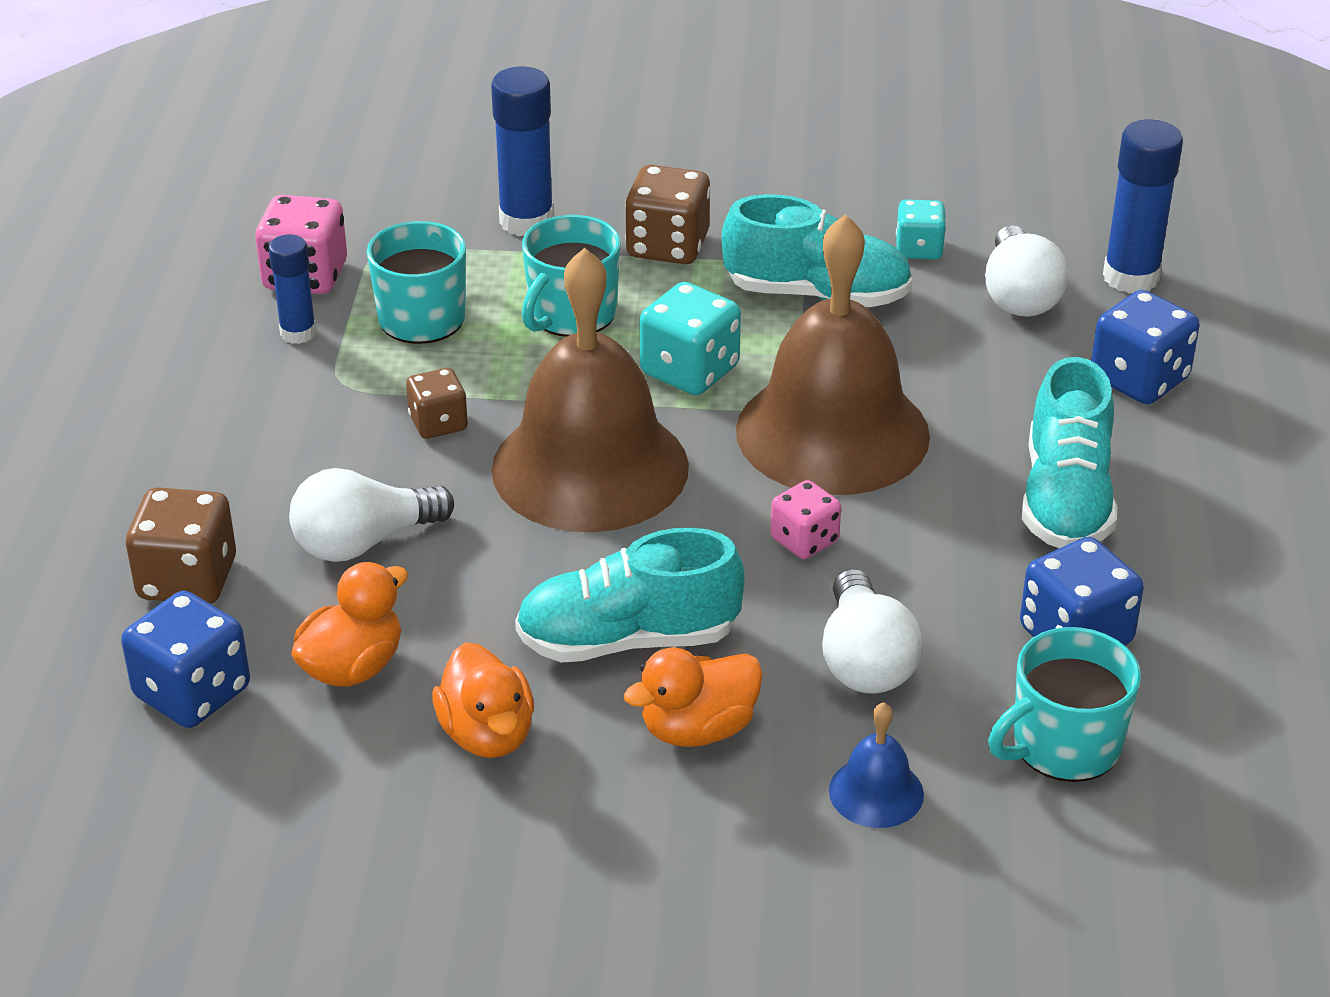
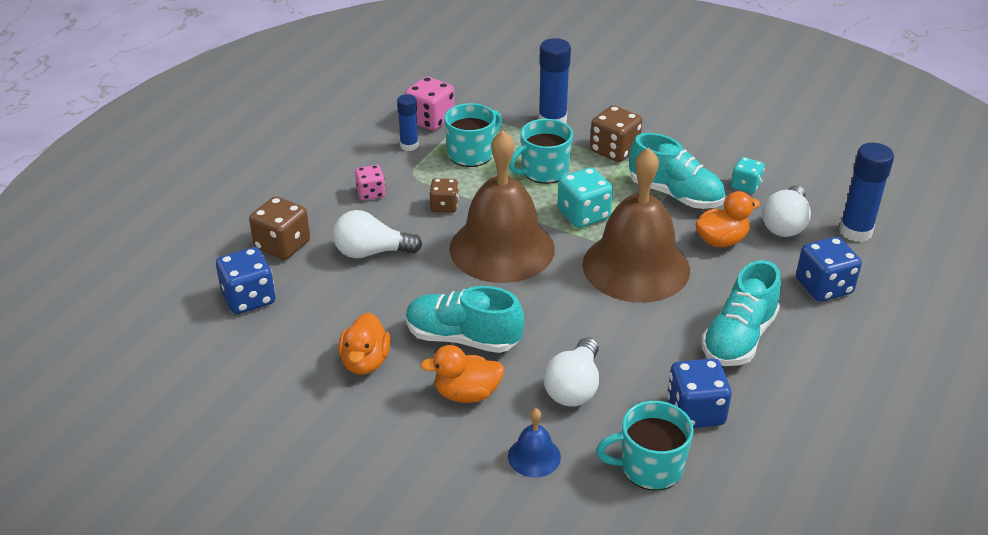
camera: 25 degrees right, 0 degrees up
orange duck [291,562,408,687] -> orange duck moved to [695,191,760,247]
pink dice [771,480,841,559] -> pink dice moved to [355,165,386,201]

